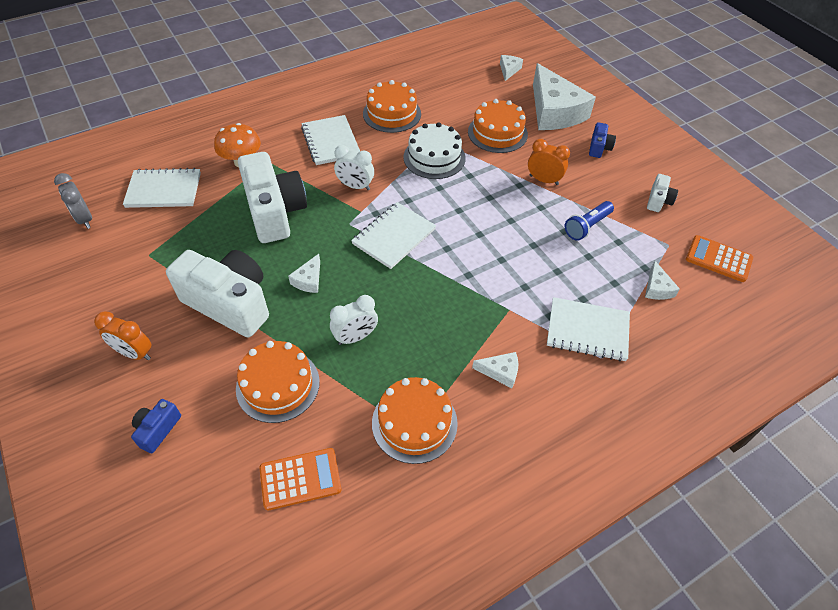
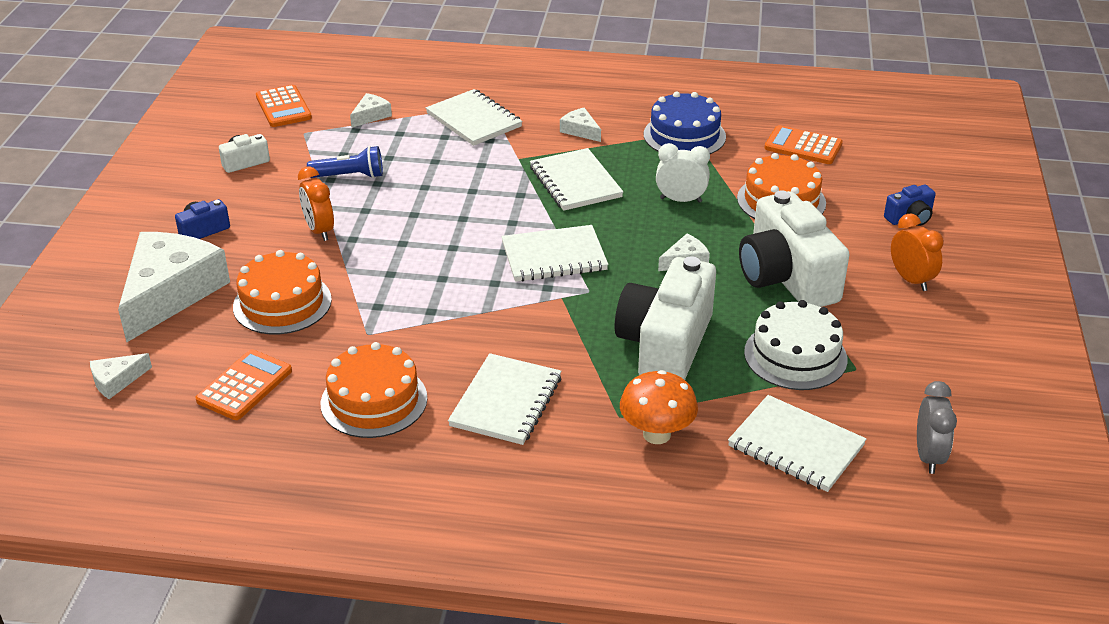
camera: 140 degrees left, 15 degrees down
white clock [334,145,374,190] -> none
orange cake [372,377,458,464] -> blue cake [644,92,726,154]
white cake [403,122,466,179] -> white cake moved to [744,300,848,390]
none -> orange calculator [195,349,292,420]
none -> white notebook [530,148,623,211]

